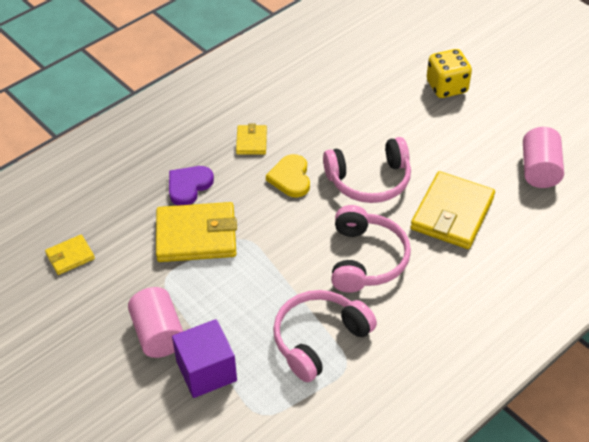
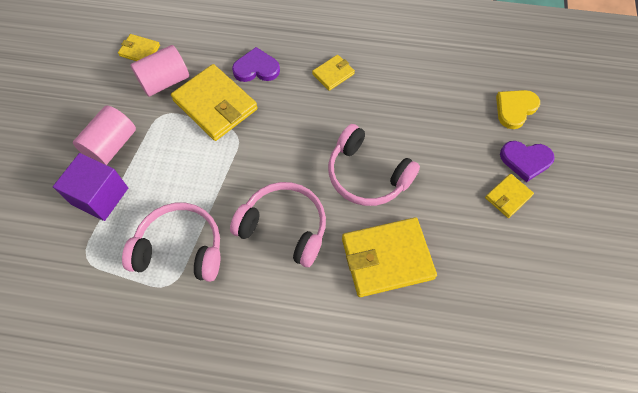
camera: 50 degrees right, 15 degrees up
yellow heart [266,154,310,198] -> yellow heart moved to [496,90,540,129]
pink headphones [331,205,411,293] -> pink headphones turned 120 degrees counterclockwise [230,182,326,267]
yellow dice [427,49,472,98] -> purple heart [500,141,555,182]
pink cylinder [523,127,564,188] -> pink cylinder moved to [130,45,189,97]
none -> yellow wallet [485,174,534,218]

